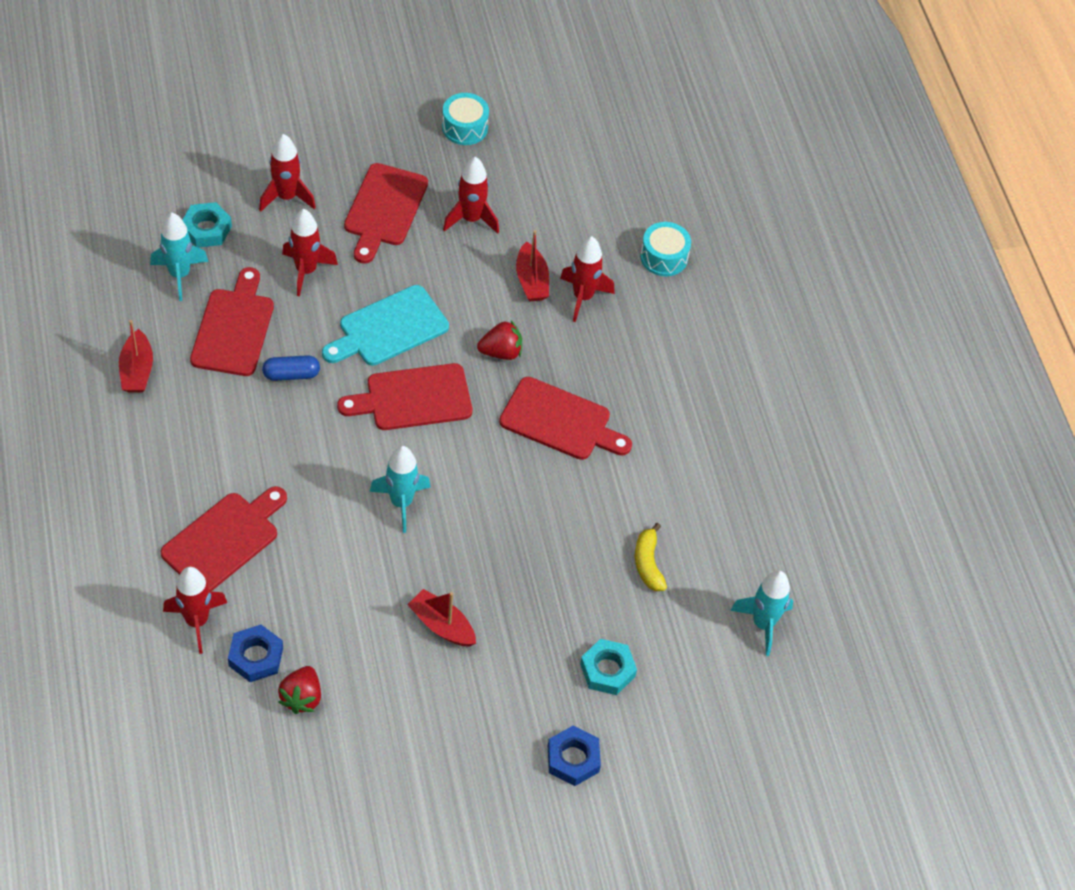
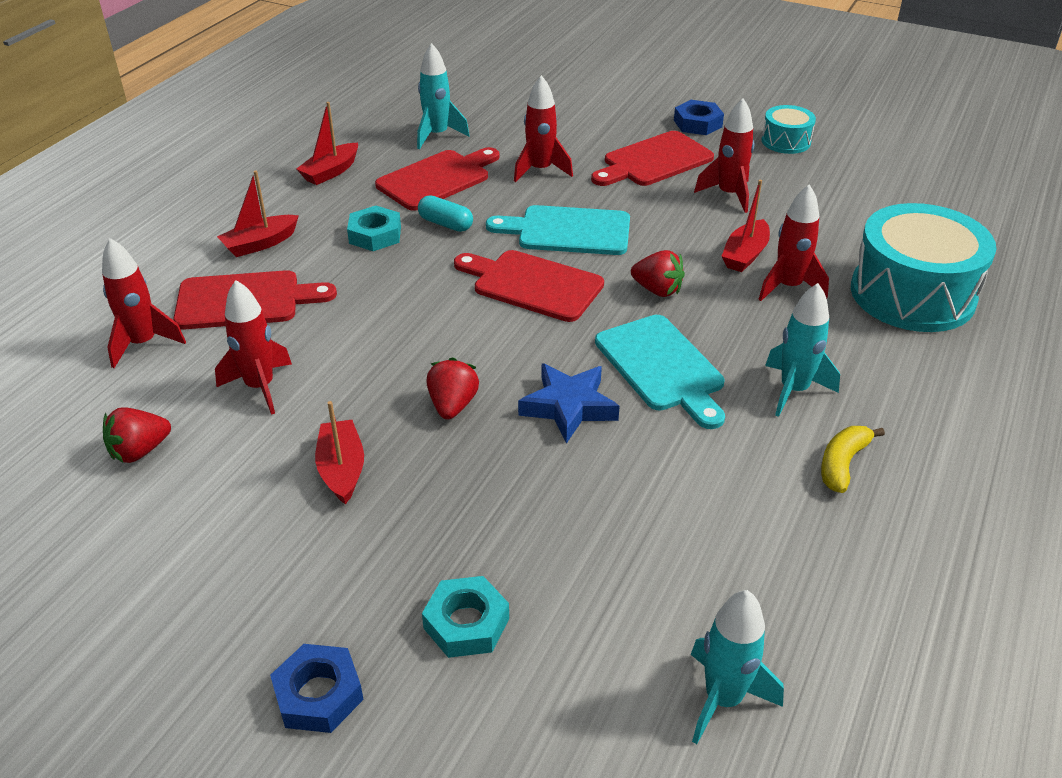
camera: 45 degrees right, 15 degrees down
turquoise nut [182,202,232,248] -> turquoise nut moved to [347,206,401,251]
blue nut [228,625,283,682] -> blue nut moved to [674,100,724,135]
red rocket [259,134,316,212] -> red rocket moved to [215,280,292,415]
blue capsule [262,355,320,381] -> turquoise capsule [418,196,473,232]
turquoise rocket [369,446,431,533] -> turquoise rocket moved to [765,283,840,417]
red cutting board [499,377,632,460] -> turquoise cutting board [595,315,725,429]
yellow banana [635,523,667,591] -> yellow banana moved to [821,426,885,493]
turquoise drum [640,222,691,276] -> turquoise drum [851,203,996,332], size x2.03
none -> red boat [217,170,299,257]
none -> red strawberry [426,357,479,419]
none -> blue star [518,363,620,444]

